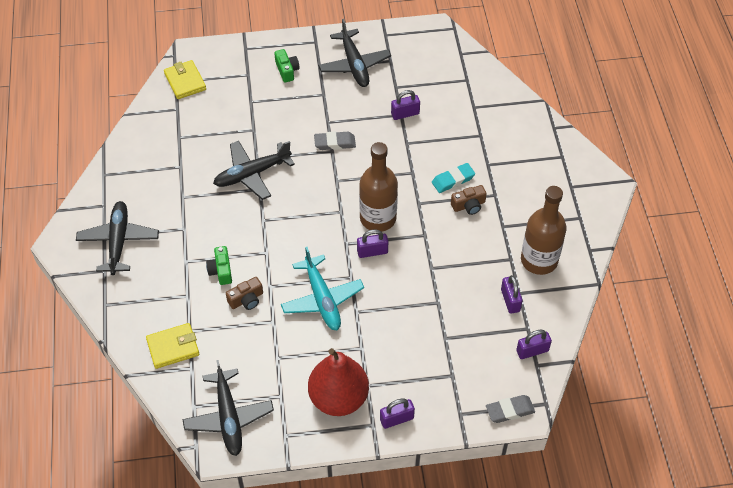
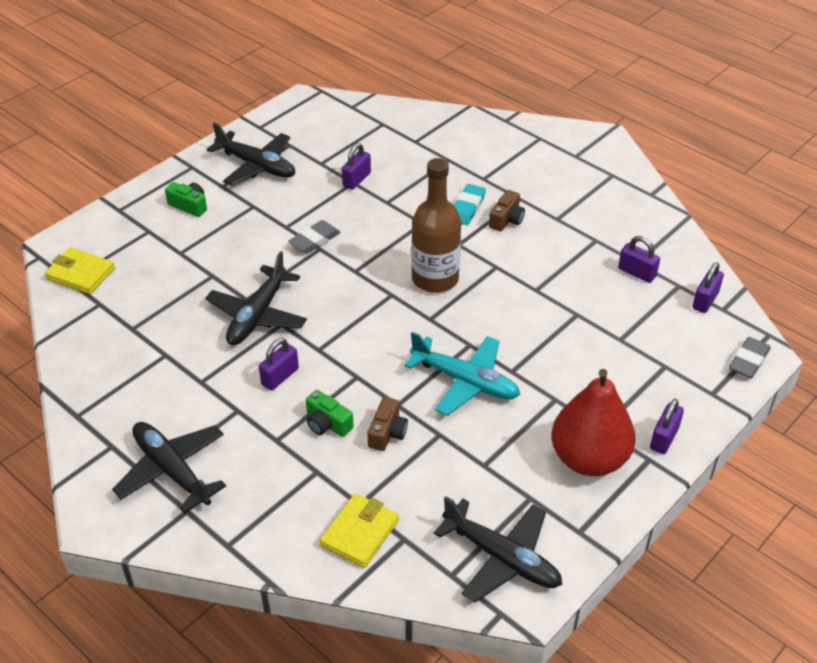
camera: 40 degrees left, 10 degrees down
purple padlock [357,229,388,258] -> purple padlock moved to [259,338,299,390]
brown bottle [521,186,567,275] -> none

